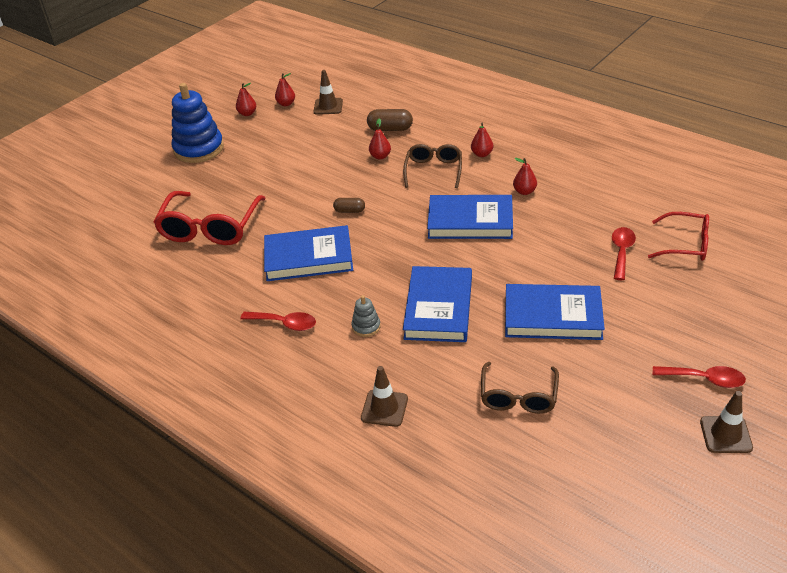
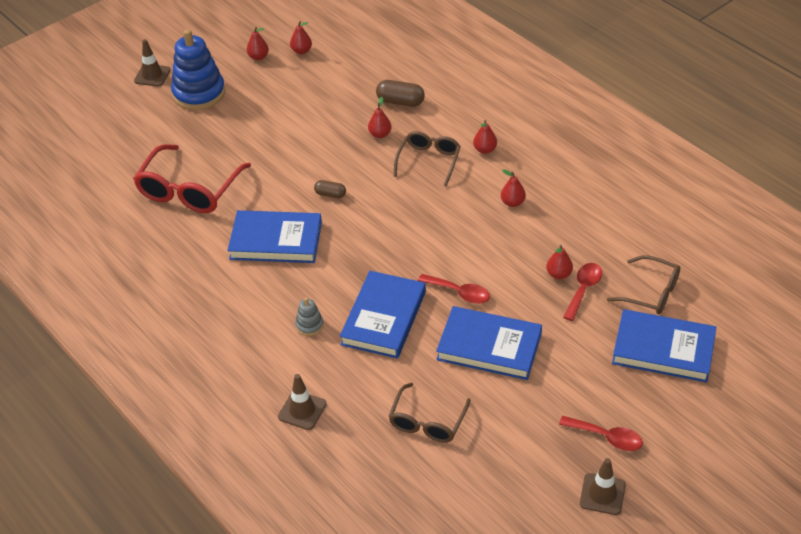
camera: 10 degrees right, 5 degrees up
red spoon [240,312,316,331] -> red spoon moved to [418,274,490,304]
brown traffic cone [313,70,343,115] -> brown traffic cone moved to [134,39,171,87]
blue book [427,195,513,239] -> blue book moved to [612,309,716,383]
red glasses [648,212,709,261] -> brown glasses [607,255,680,314]
none -> red pear [546,245,573,279]

